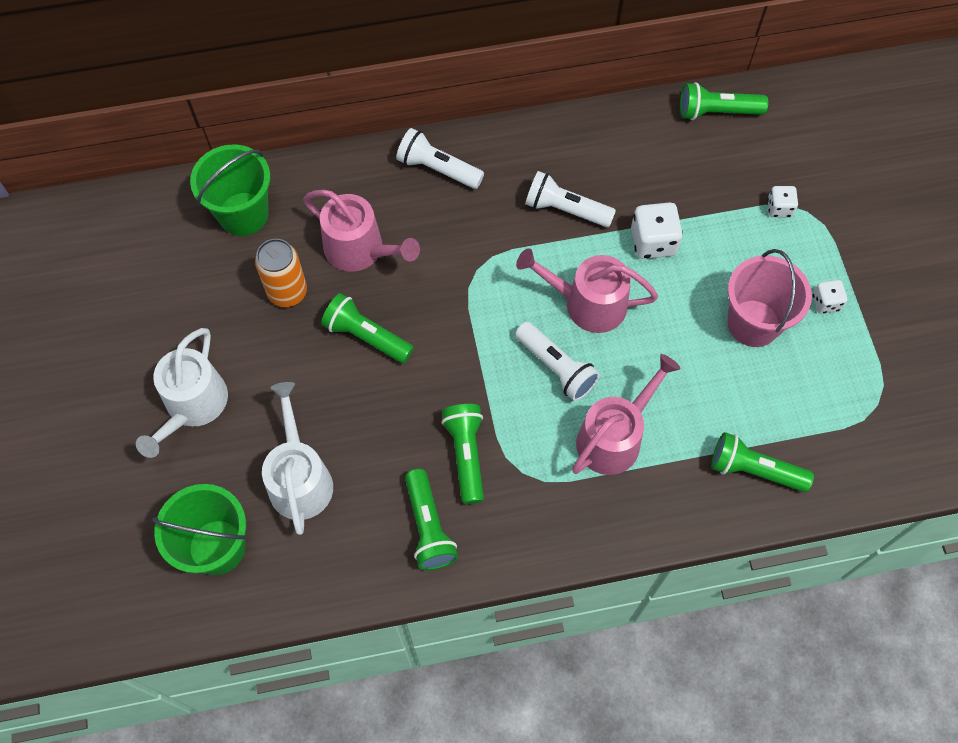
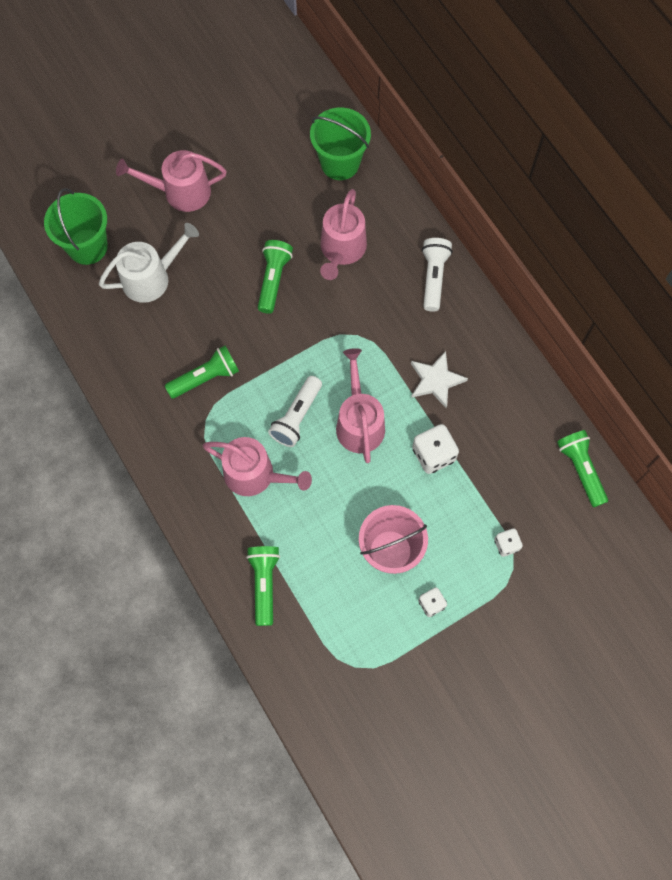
camera: 70 degrees right, 5 degrees up
white watering can [136,328,228,458] -> pink watering can [116,150,227,212]
orange can [255,239,307,307] -> none
green flashlight [405,469,458,570] -> none
white flashlight [525,171,616,227] -> white star [411,351,468,408]

